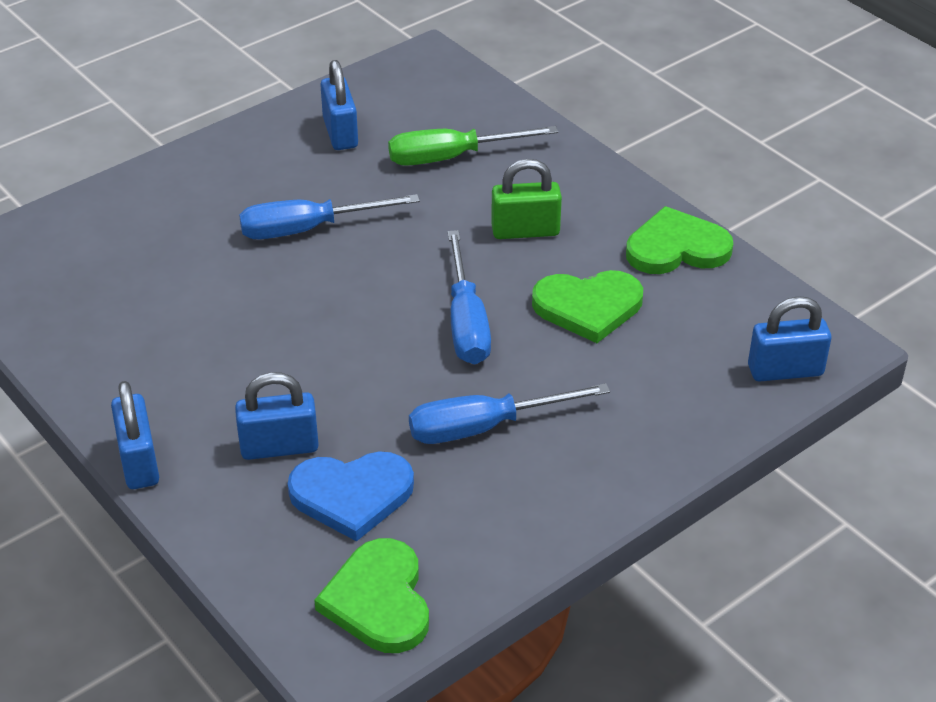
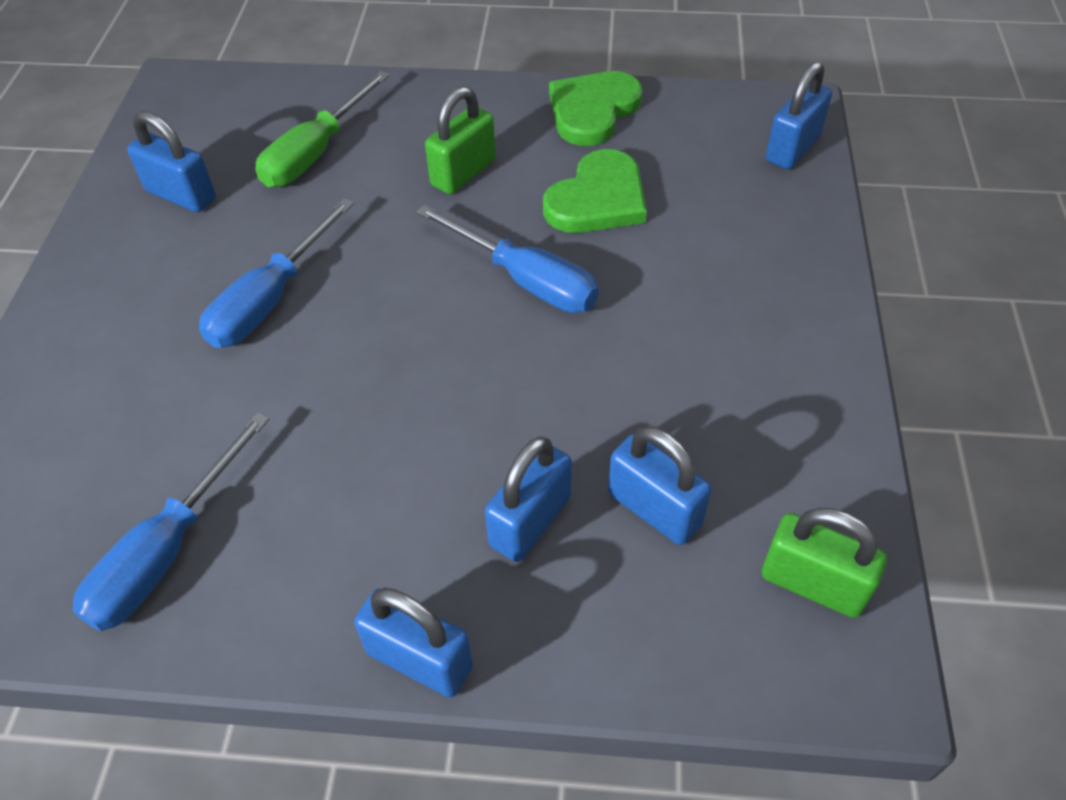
camera: 45 degrees left, 10 degrees up
blue heart [288,451,414,541] -> blue padlock [608,427,712,545]
green heart [314,538,429,653] -> green padlock [762,508,887,618]
blue screwdriver [409,383,610,444] -> blue screwdriver moved to [73,412,270,631]

